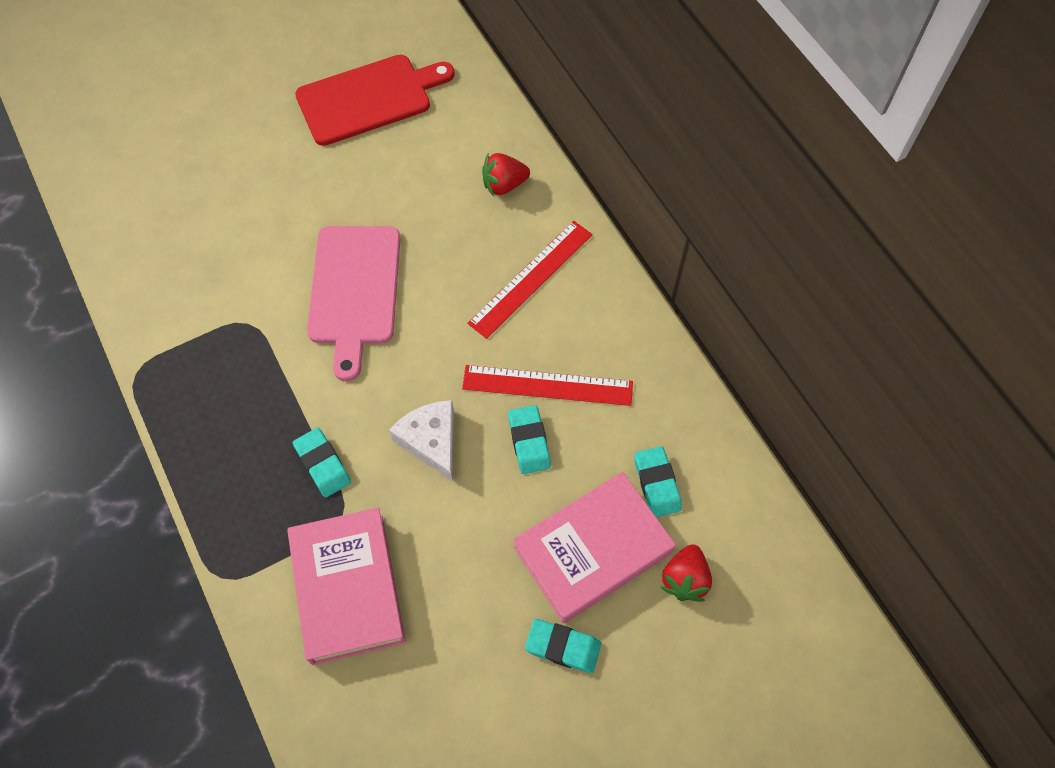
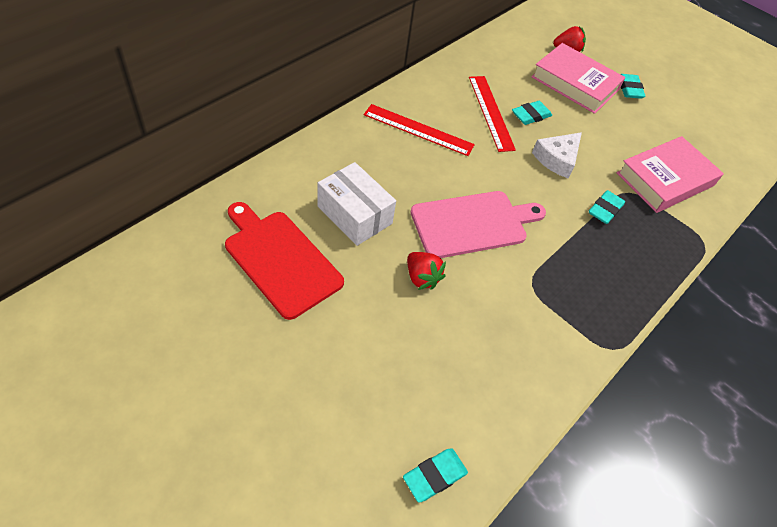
camera: 115 degrees left, 10 degrees down
red strawberry [482,153,530,197] -> red strawberry moved to [407,252,446,290]
turquoise eraser [634,446,682,517] -> turquoise eraser moved to [403,448,468,503]
none -> white box [317,162,396,246]

